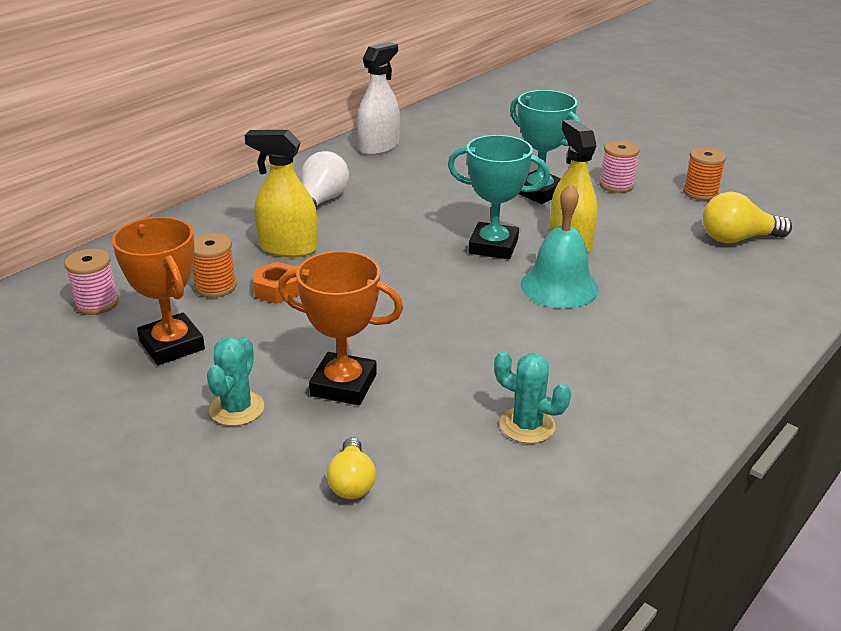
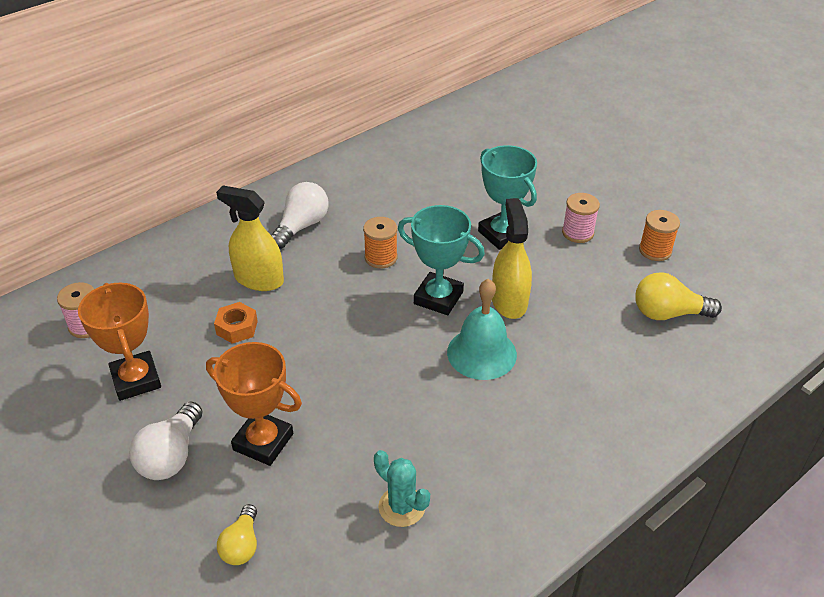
camera: 10 degrees right, 10 degrees up
orange spool [193,233,236,298] -> orange spool moved to [363,217,398,269]
turquoise cactus [207,337,264,426] -> white light bulb [129,402,203,480]
white spray bottle [357,42,400,156] -> none

